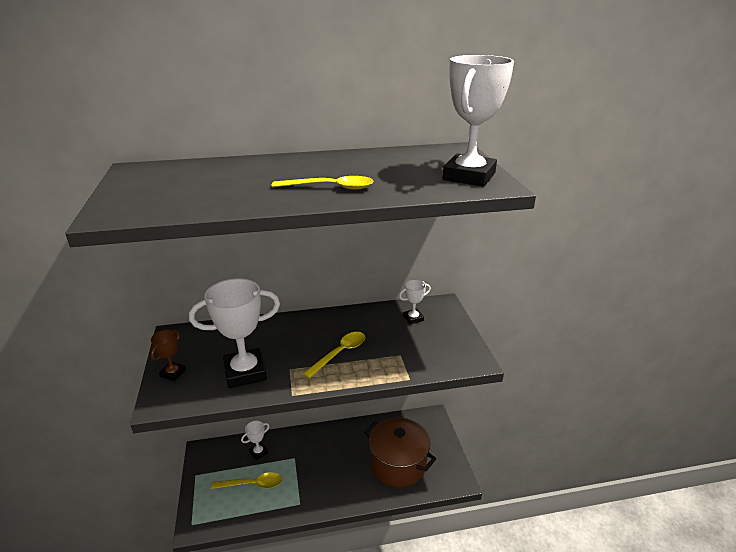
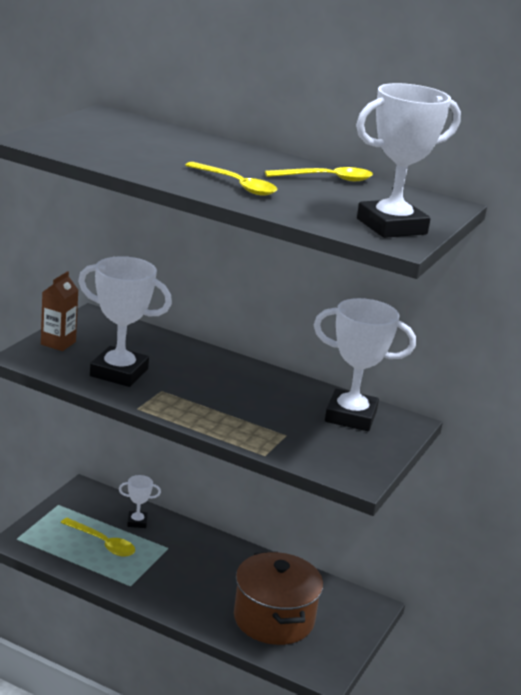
camera: 35 degrees right, 5 degrees down
brown trophy [151,330,186,381] -> brown carton [41,271,78,351]
yellow spoon [303,332,365,379] -> yellow spoon moved to [265,167,373,181]
white trophy [399,279,431,325] -> white trophy [314,298,416,431], size x2.08

